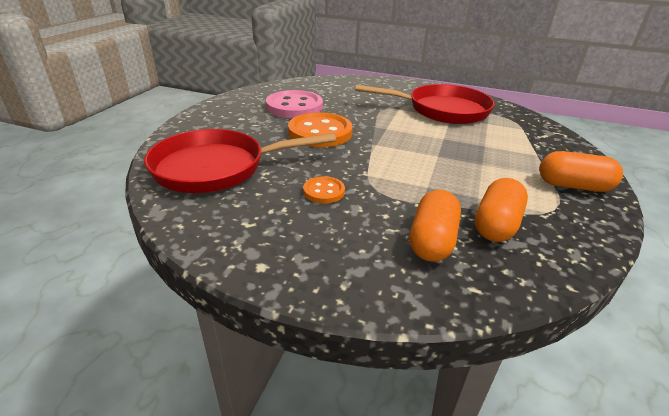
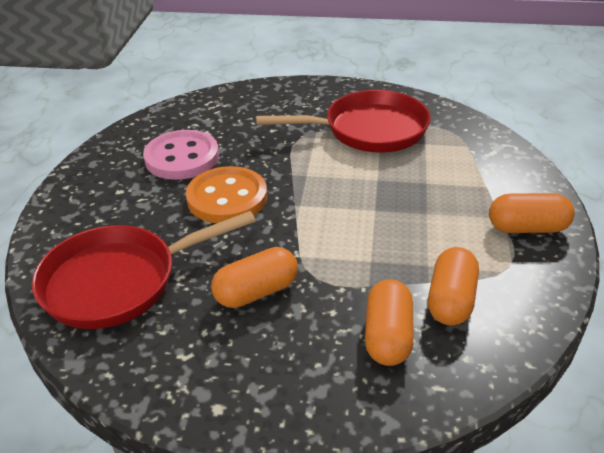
camera: 10 degrees left, 5 degrees up
orange button [303,176,345,204] -> orange capsule [211,247,298,308]

